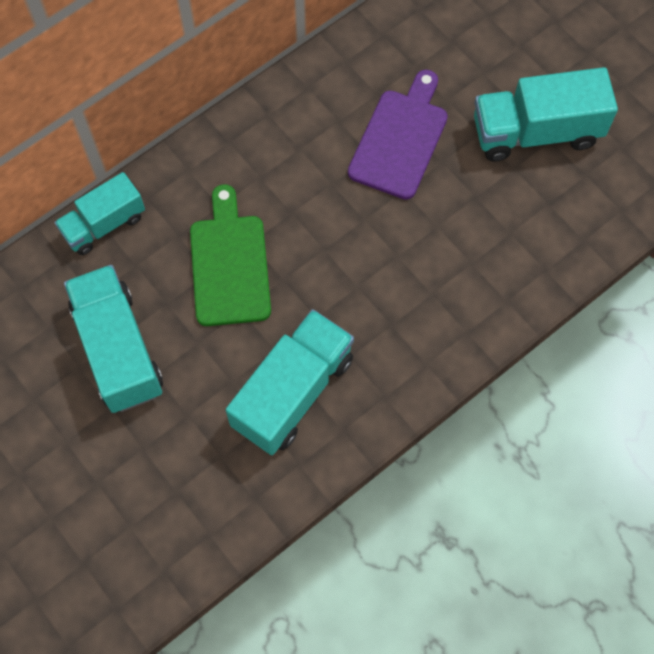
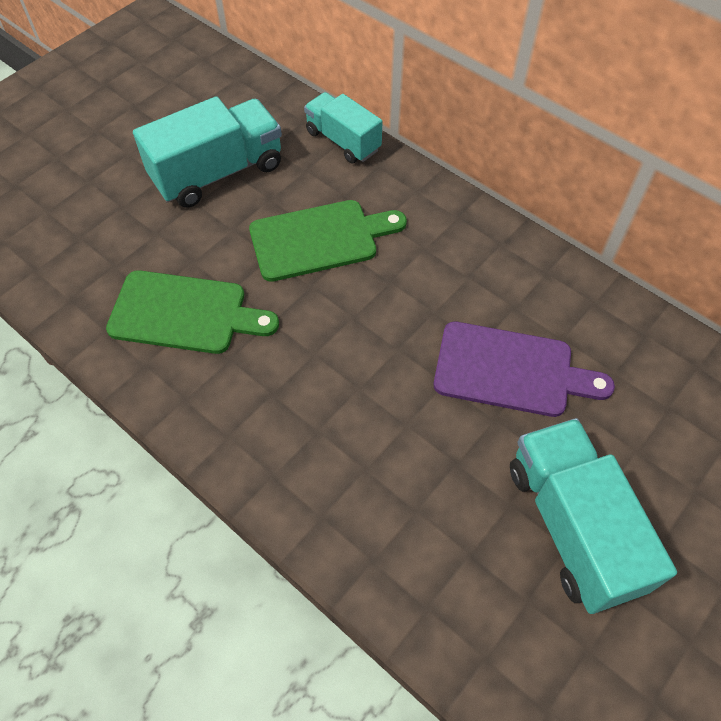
camera: 80 degrees right, 10 degrees down
turquoise truck [226,309,354,455] -> green cutting board [106,270,279,354]

